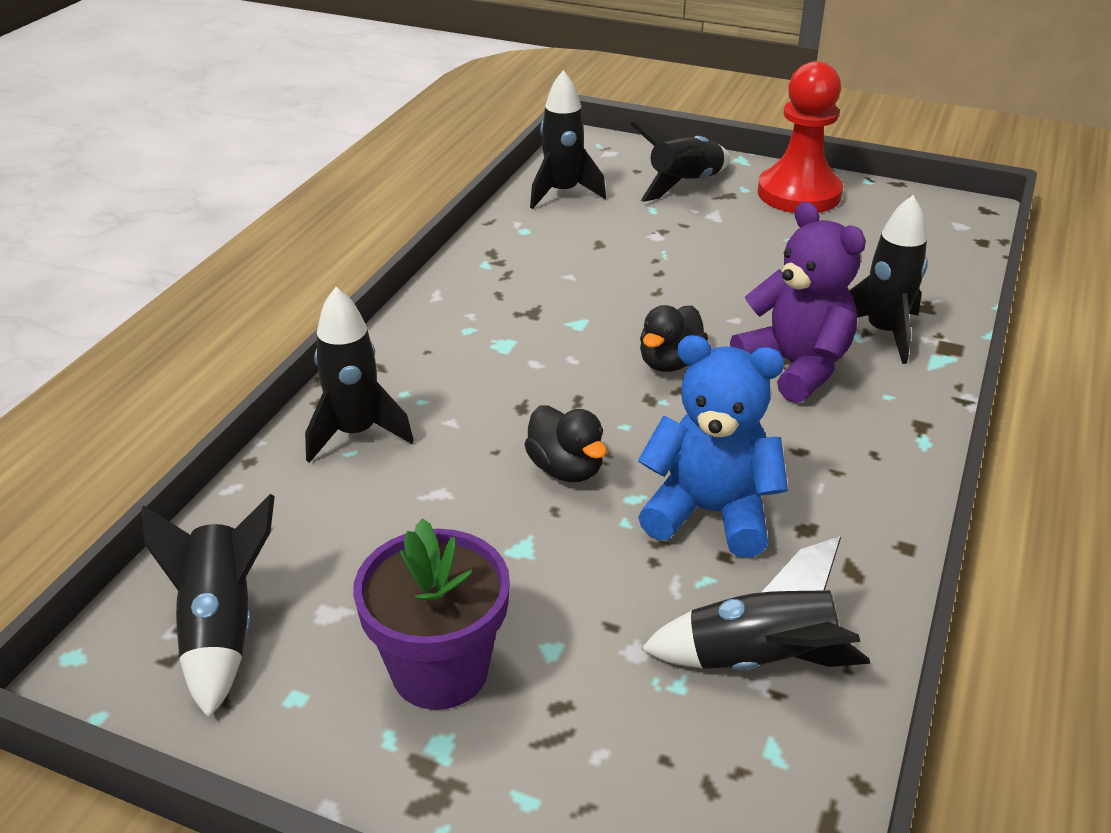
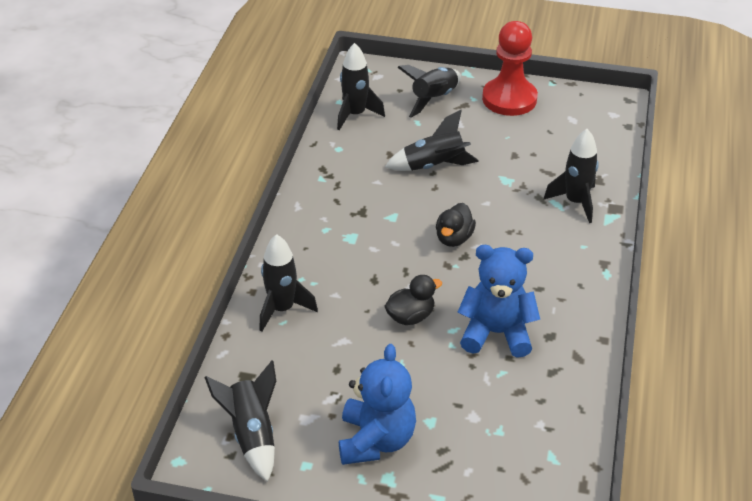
camera: 10 degrees left, 5 degrees up
purple flower pot [353,518,510,710] -> blue teddy bear [339,344,416,465]
black duck [524,406,607,482] -> black duck turned 75 degrees counterclockwise [385,275,442,325]
black rocket [641,536,870,671] -> black rocket moved to [385,110,479,171]
purple teddy bear [730,201,866,403] -> none

